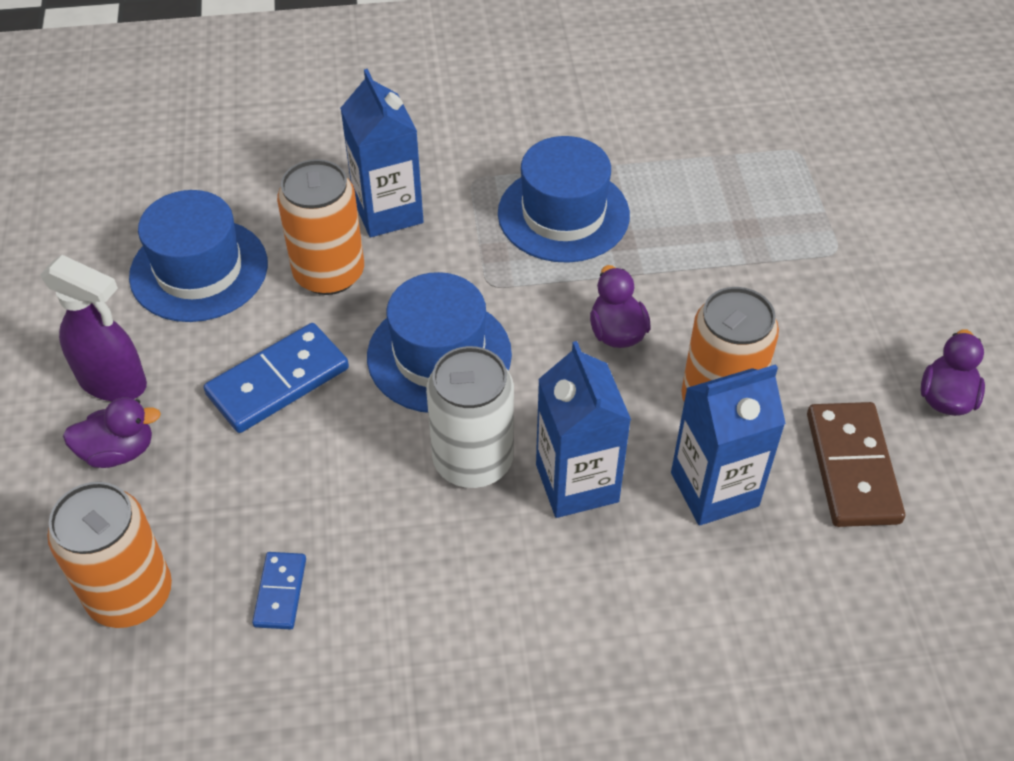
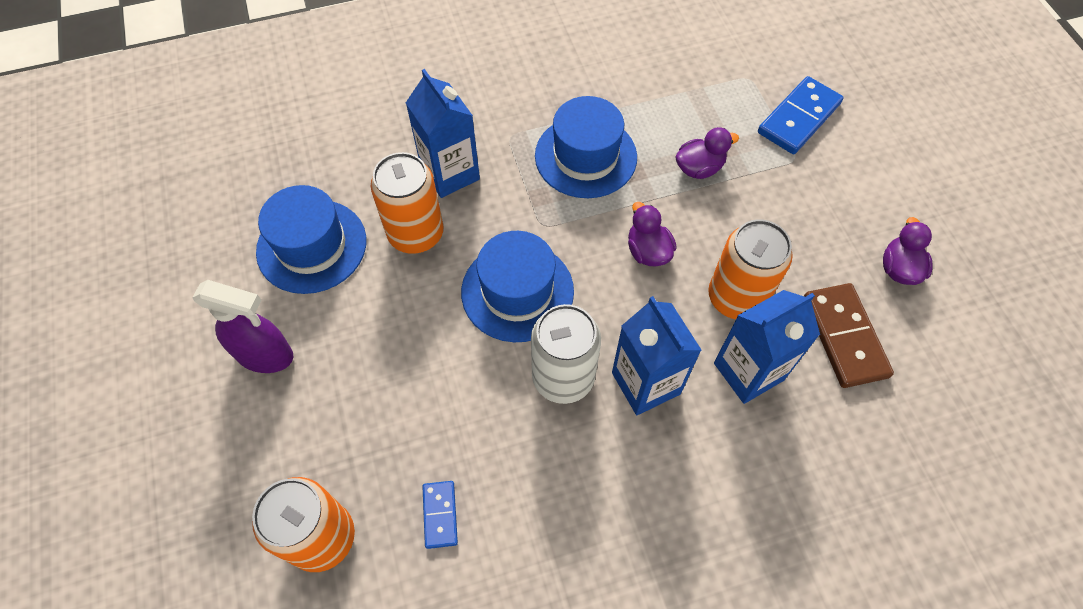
camera: 10 degrees left, 10 degrees up
purple duck [63,397,161,468] -> purple duck moved to [675,127,739,179]
blue domino [204,323,349,433] -> blue domino moved to [758,76,843,154]

